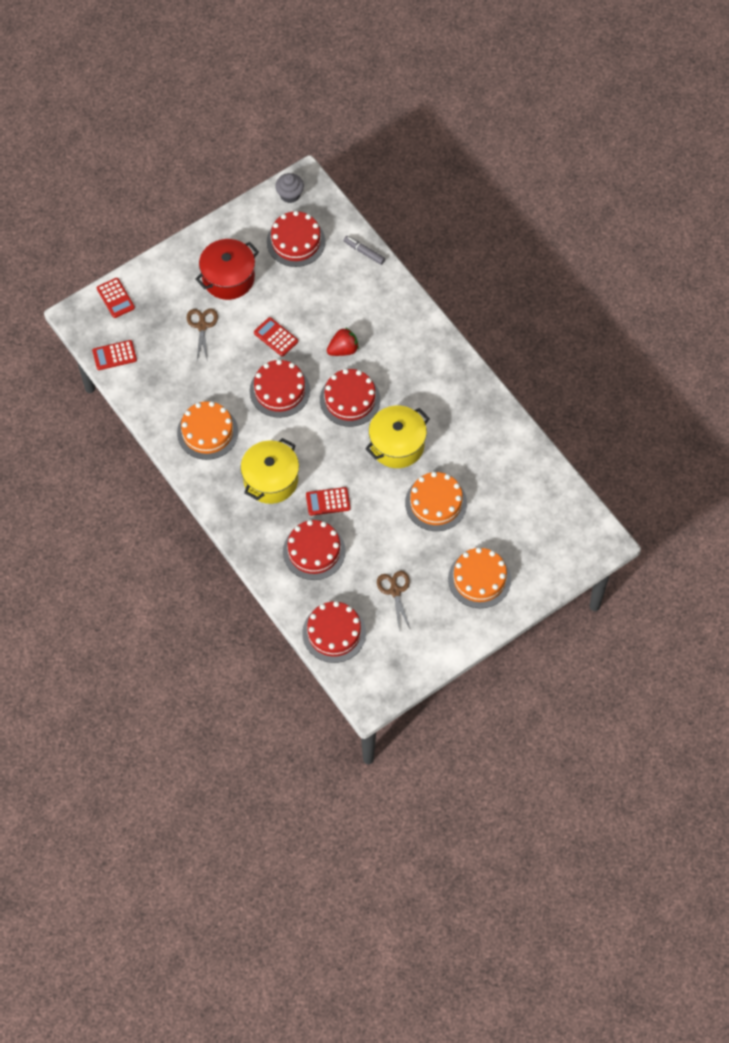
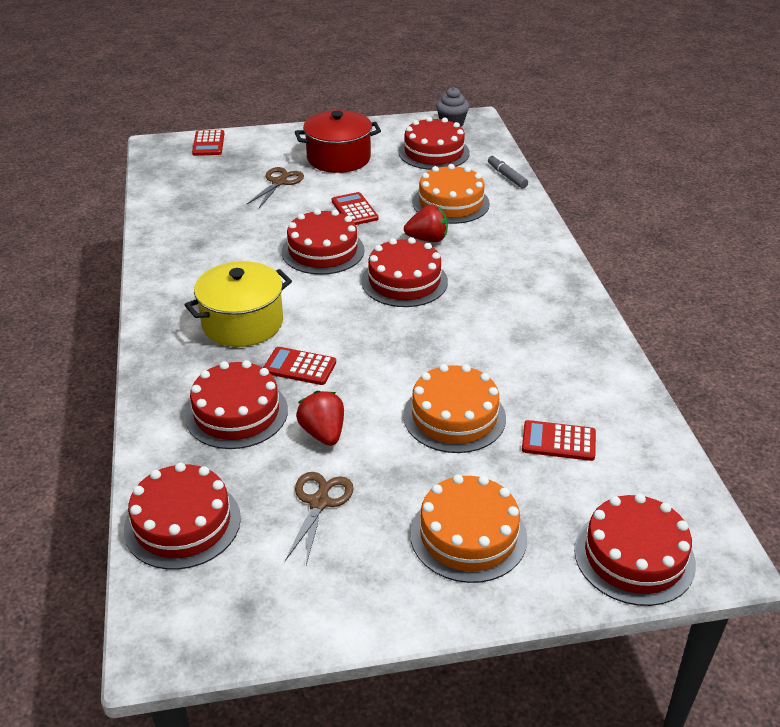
camera: 25 degrees right, 25 degrees down
red calculator [92,340,137,370] -> red calculator moved to [522,420,596,461]
orange cake [177,401,238,460] -> orange cake moved to [413,164,490,224]
yellow pot [365,406,430,468] -> none
none -> red strawberry [296,391,344,446]
none -> red cake [574,494,696,606]

